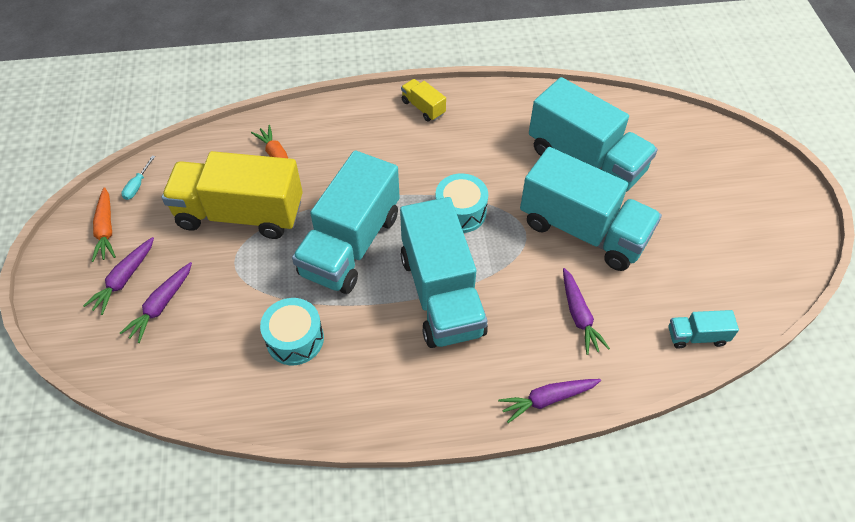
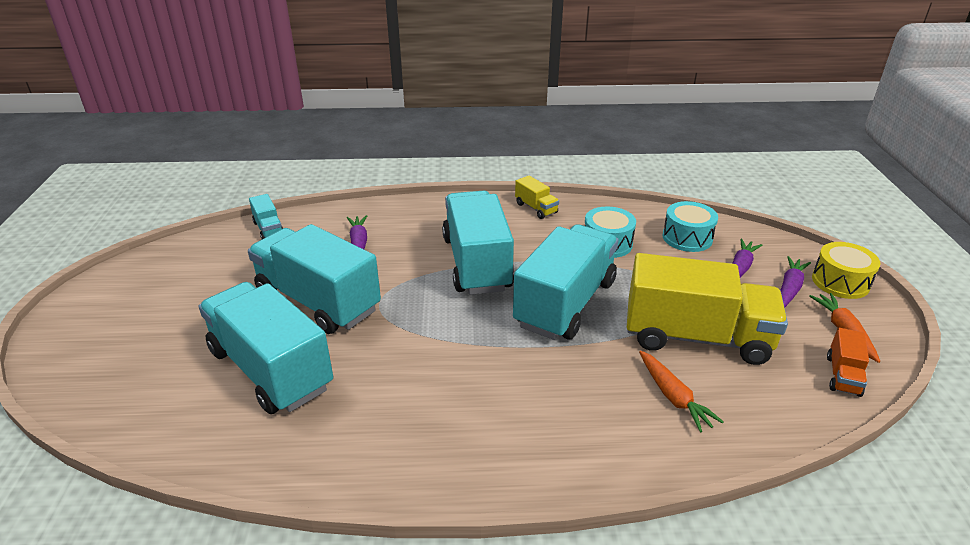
camera: 175 degrees left, 20 degrees down
turquoise screwdriver [121,155,155,200] -> orange truck [827,328,869,397]
yellow truck [401,79,446,121] -> yellow truck moved to [515,175,559,219]
turquoise drum [436,174,488,233] -> turquoise drum moved to [663,201,718,252]
purple carrot [498,379,601,423] -> none
turquoise truck [669,310,739,349] -> turquoise truck turned 60 degrees clockwise [249,194,283,239]
none -> yellow drum [812,242,880,299]

